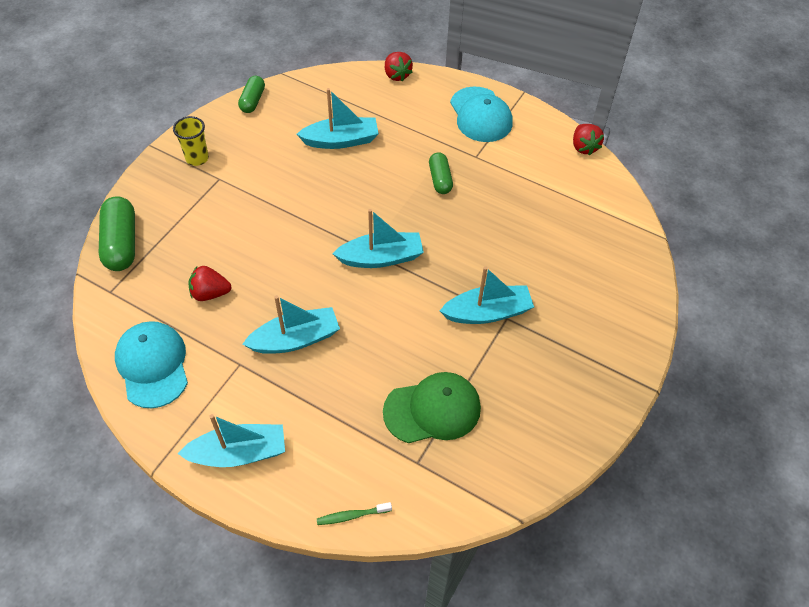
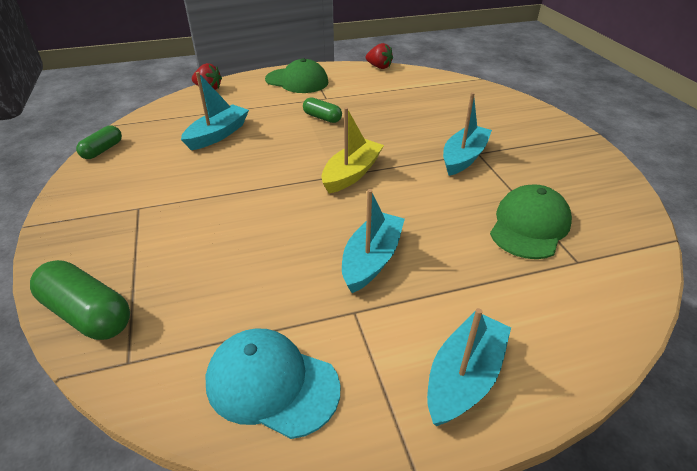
camera: 45 degrees left, 15 degrees down
yellow cup [173,116,209,166] -> none
red strawberry [188,266,231,301] -> none
green capsule [238,76,265,113] -> green capsule turned 60 degrees clockwise [76,125,122,159]
green toothbrush [317,502,392,525] -> none
turquoise boat [332,209,424,268] -> yellow boat [321,107,384,194]
turquoise cap [450,86,513,142] -> green cap [265,58,328,93]

